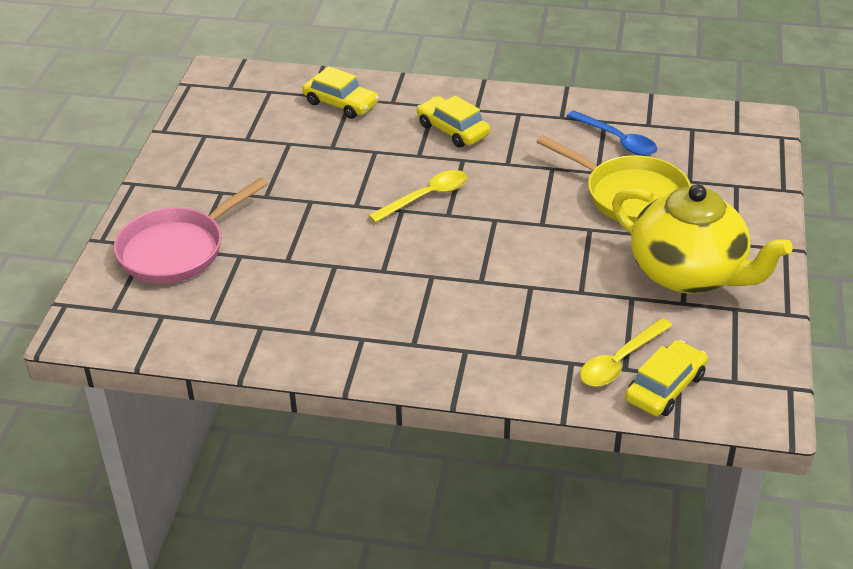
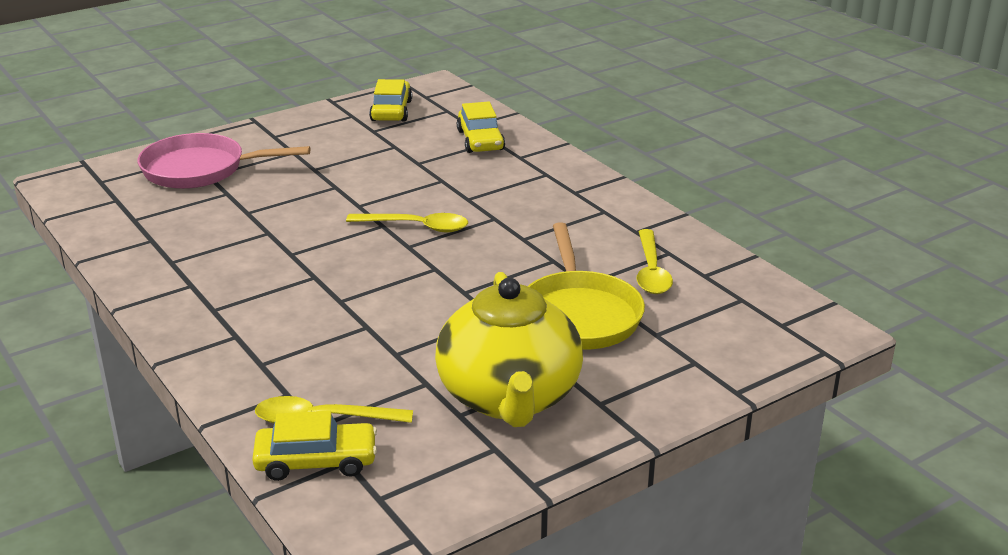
camera: 45 degrees right, 10 degrees down
yellow car [417,95,490,148] -> yellow car moved to [369,79,412,121]
blue spoon [567,111,657,156] -> yellow spoon [637,229,673,294]

